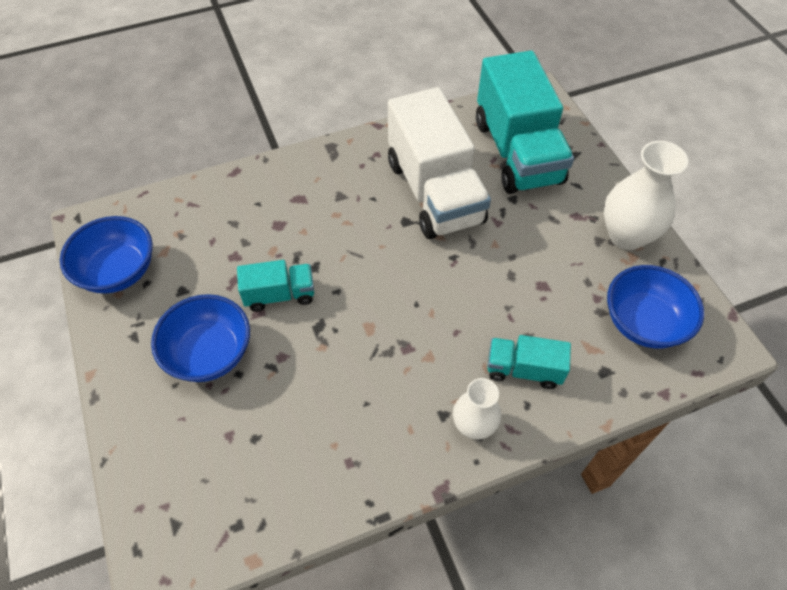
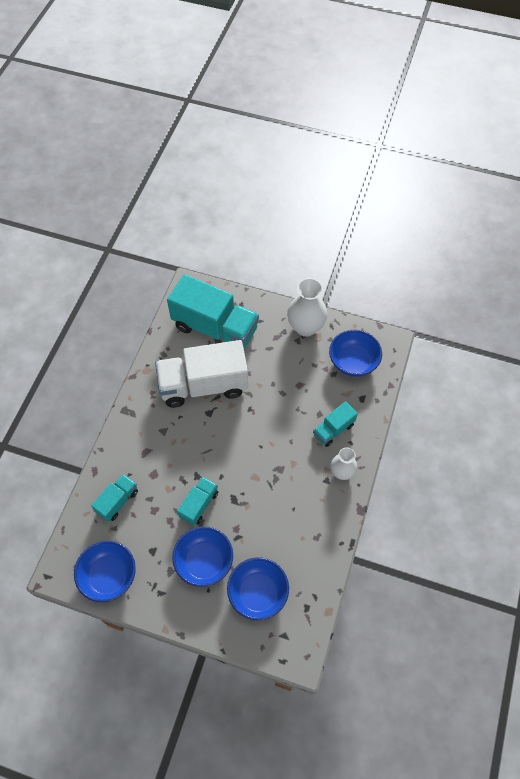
camera: 50 degrees left, 5 degrees up
white truck [388,87,491,239] -> white truck turned 150 degrees clockwise [155,340,248,408]
none -> turquoise truck [91,474,138,522]
none -> blue bowl [227,557,289,620]

